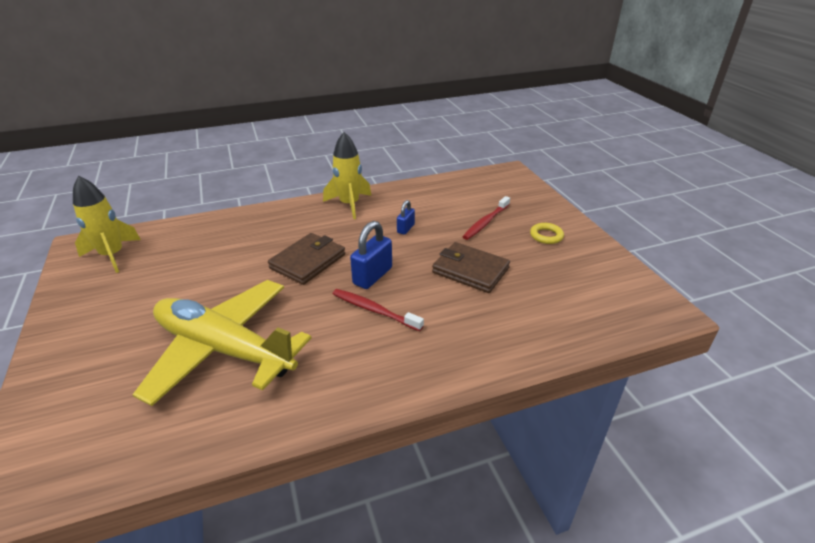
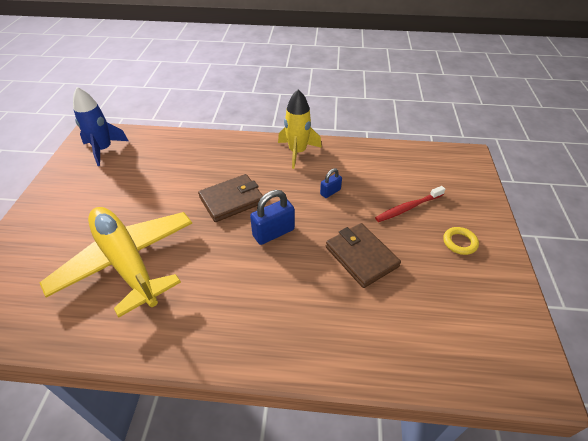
camera: 25 degrees right, 10 degrees up
yellow rocket [73,175,141,273] -> blue rocket [73,87,128,166]
red toothbrush [333,289,424,331] -> none

